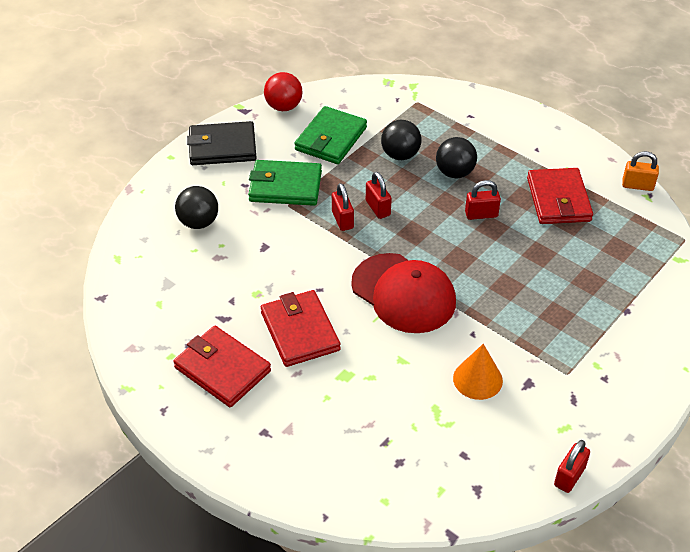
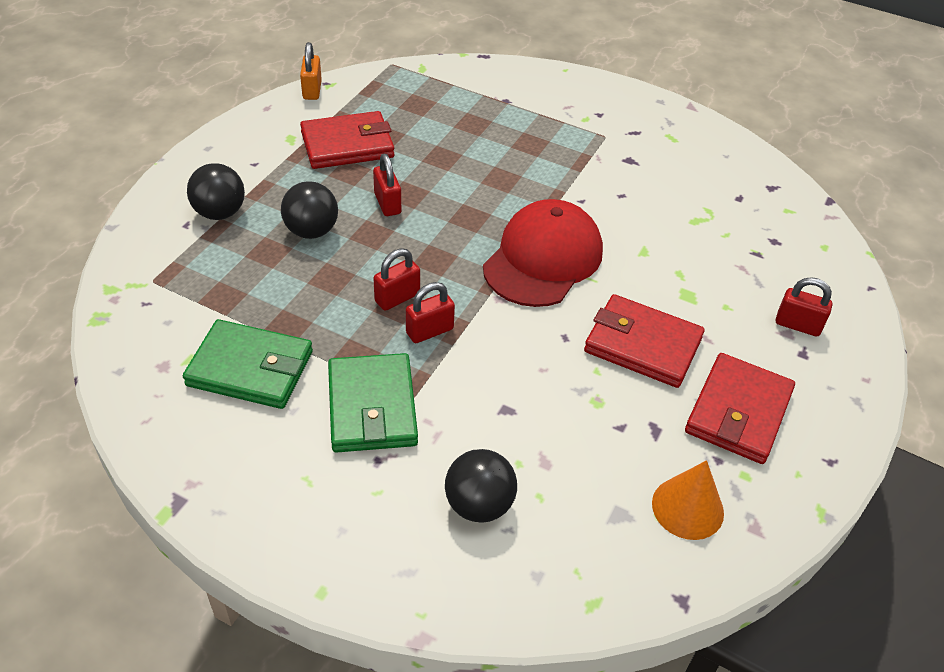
camera: 105 degrees left, 0 degrees up
black wallet [187,121,257,165] -> none
red wallet [261,290,341,367] -> red wallet turned 60 degrees clockwise [584,294,705,388]
red ball [264,72,303,111] -> none
black ball [381,120,421,160] -> black ball moved to [187,163,245,220]
orange cone [453,344,503,400] -> orange cone moved to [652,460,724,540]
red padlock [554,440,590,493] -> red padlock moved to [776,277,832,336]

